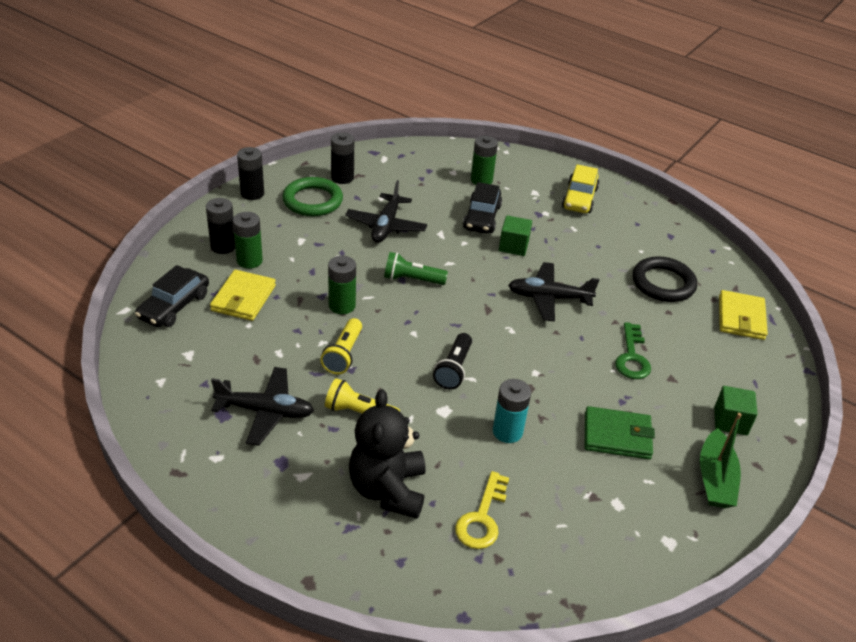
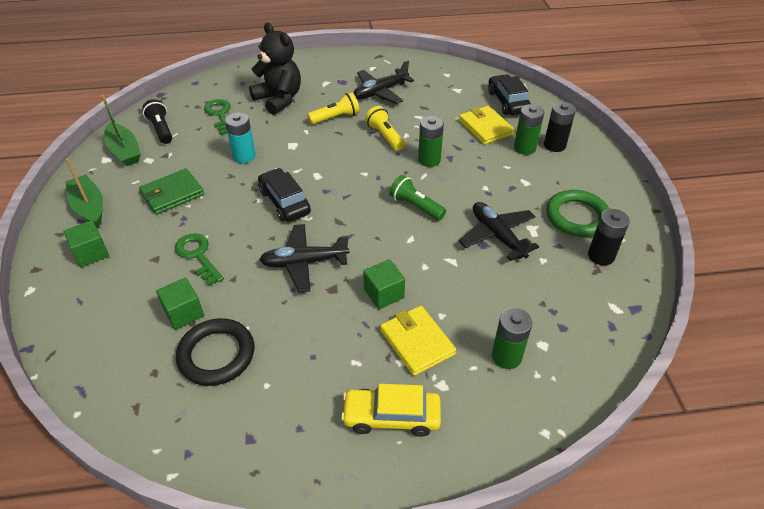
camera: 140 degrees right, 5 degrees up
black battery [237,147,264,200] -> none
green flashlight [384,252,448,285] -> green flashlight turned 105 degrees counterclockwise [389,175,446,221]
black flashlight [433,333,472,390] -> black flashlight moved to [142,99,172,144]
yellow key [455,471,509,549] -> green key [204,99,231,135]
black car [463,182,502,234] -> black car moved to [258,168,311,222]
black plane [508,262,599,322] -> black plane turned 150 degrees counterclockwise [259,224,349,293]
yellow car [562,164,599,213] -> yellow car turned 60 degrees counterclockwise [341,384,441,437]
yellow wallet [719,290,768,340] -> yellow wallet moved to [380,306,456,376]
none -> green boat [102,95,141,166]
none -> green cube [156,278,204,330]

